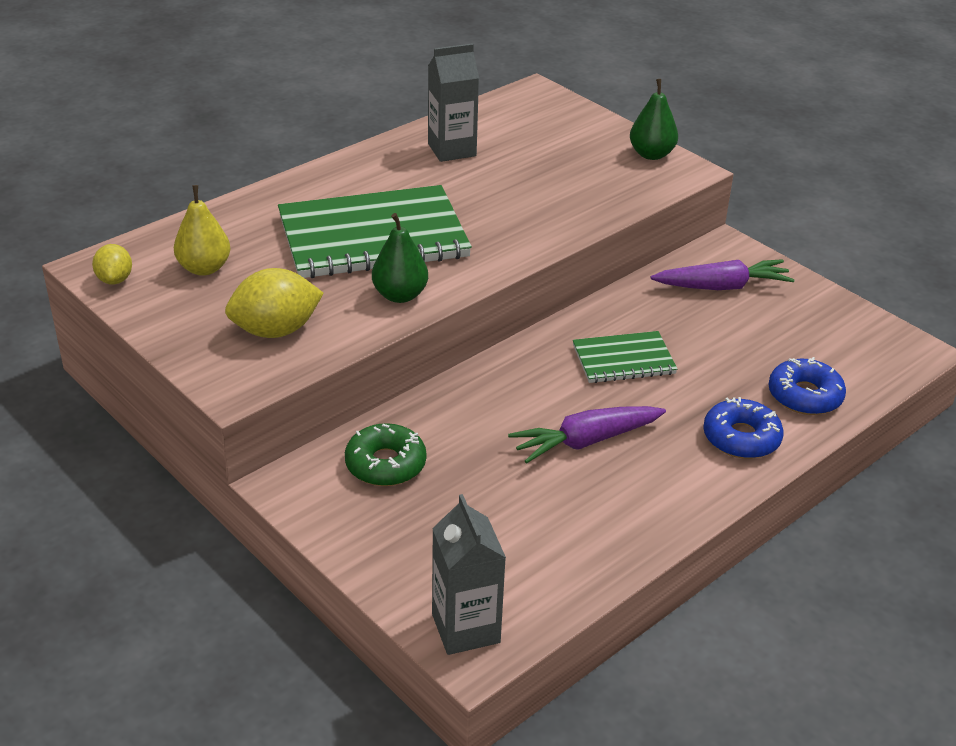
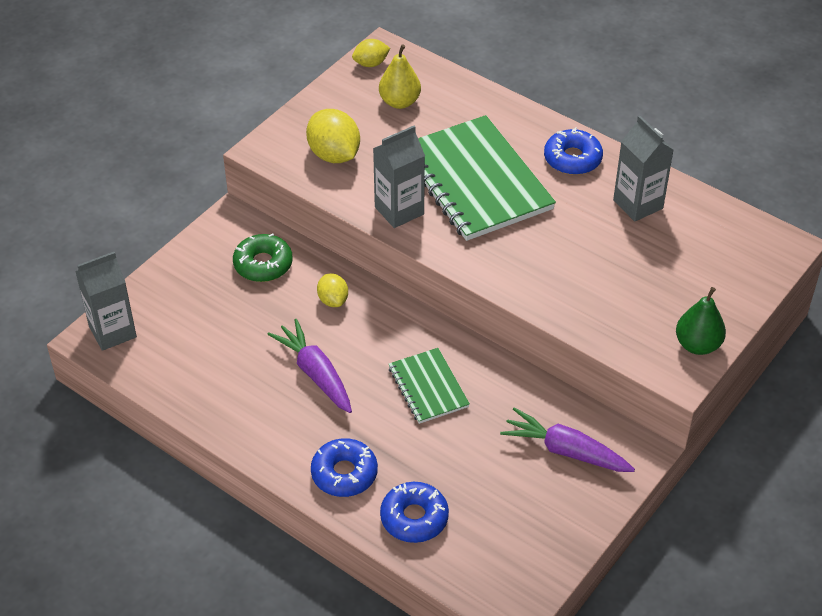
camera: 80 degrees right, 10 degrees up
green pear [372,213,428,303] -> grey carton [373,126,425,228]
purple carrot [650,259,795,290] -> purple carrot turned 135 degrees clockwise [500,407,635,472]
none -> yellow lemon [317,273,348,307]
none -> blue donut [544,127,603,175]

